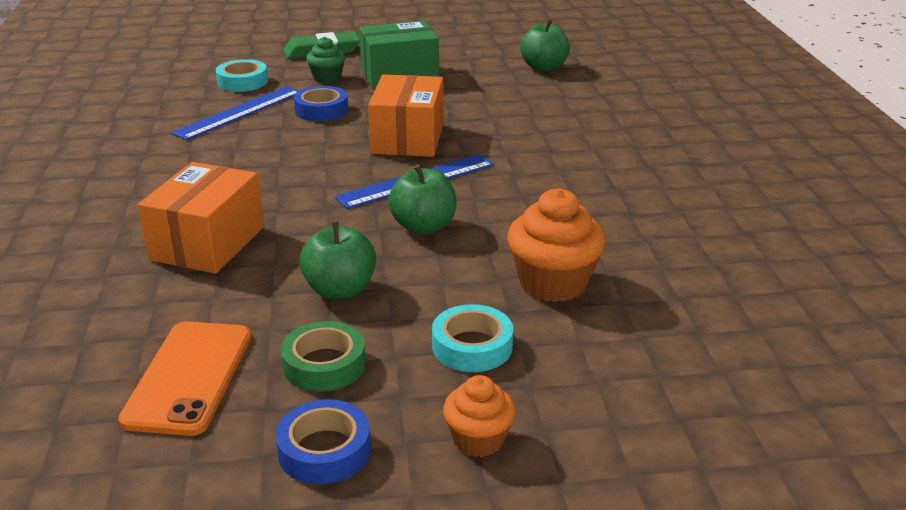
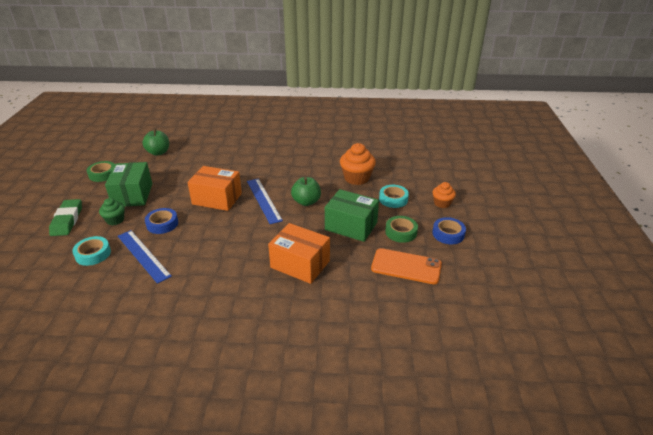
camera: 80 degrees left, 5 degrees up
green apple [299,221,376,300] -> green box [325,189,379,242]
none -> green tape [87,161,115,182]

